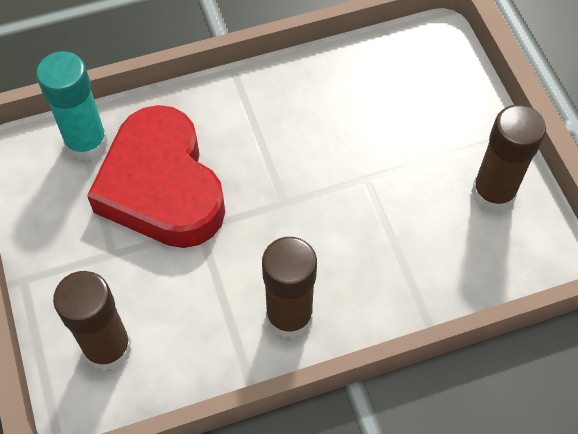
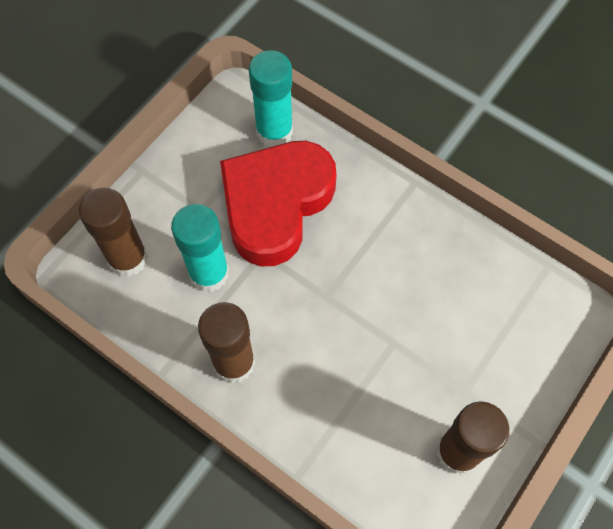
camera: 55 degrees right, 5 degrees up
none -> turquoise glue stick [171,204,229,292]

